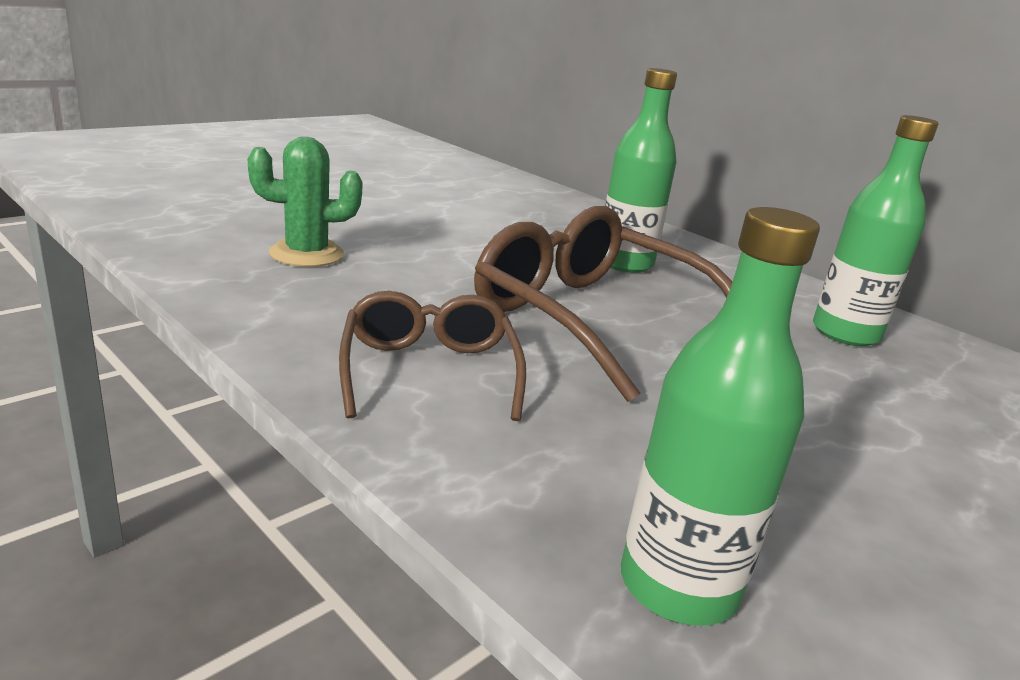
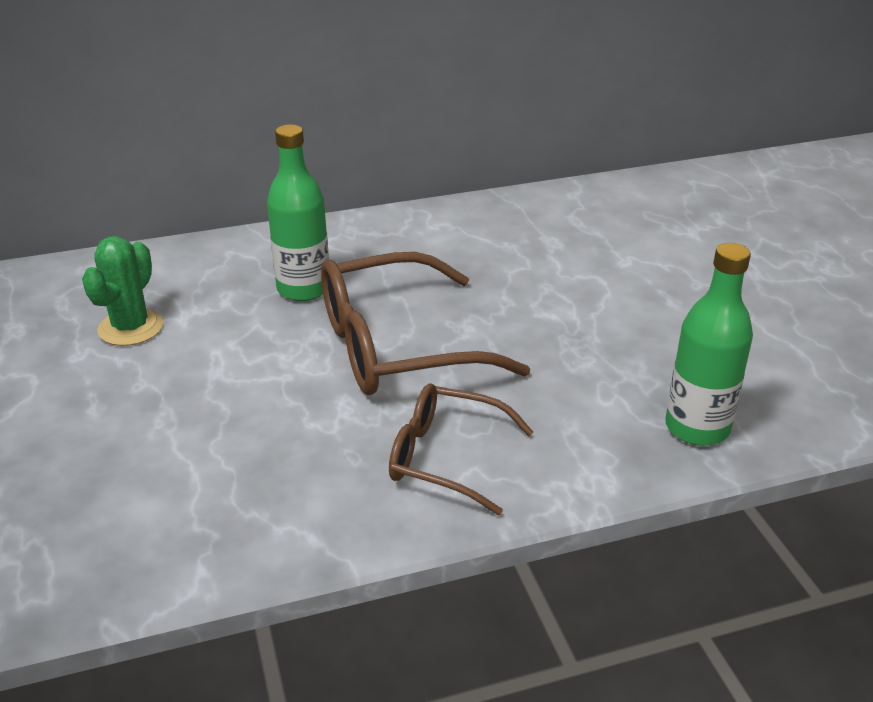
camera: 60 degrees left, 10 degrees up
green cactus [248,137,363,267] -> green cactus moved to [82,236,164,346]
green bottle [813,115,938,346] -> none

